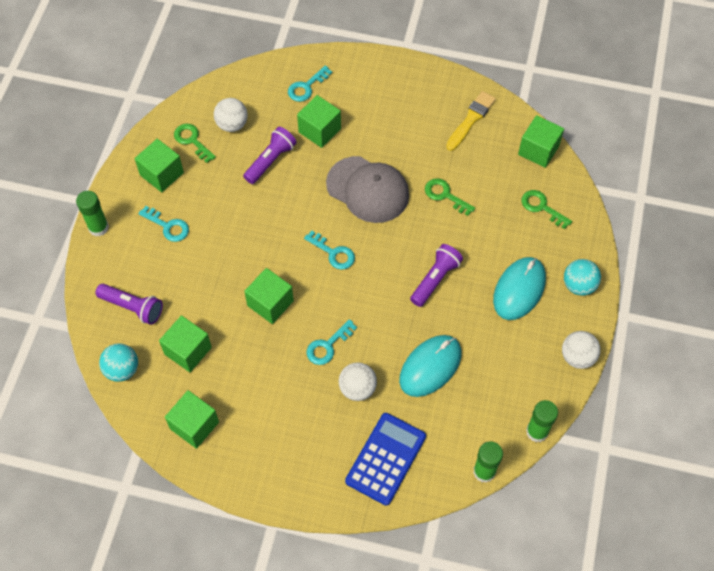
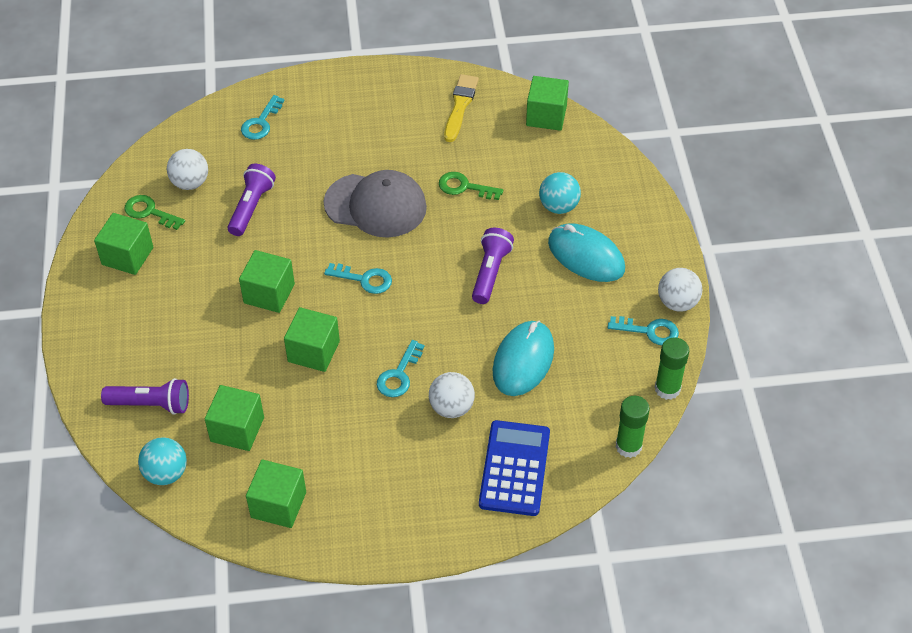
camera: 20 degrees left, 10 degrees down
green glue stick [76,191,109,237] -> none
turquoise key [138,206,189,242] -> turquoise key moved to [608,316,679,345]
green cube [297,95,341,148] -> green cube moved to [239,250,295,313]
turquoise mouse [493,257,546,320] -> turquoise mouse turned 60 degrees counterclockwise [548,223,625,282]
green key [521,190,572,229] -> none
turquoise ball [564,259,601,296] -> turquoise ball moved to [539,172,581,214]

